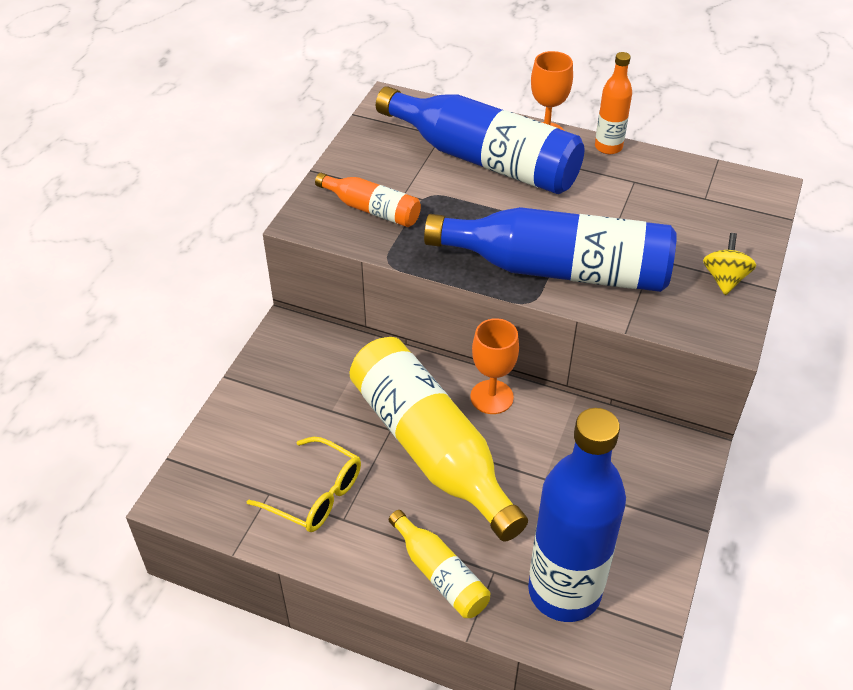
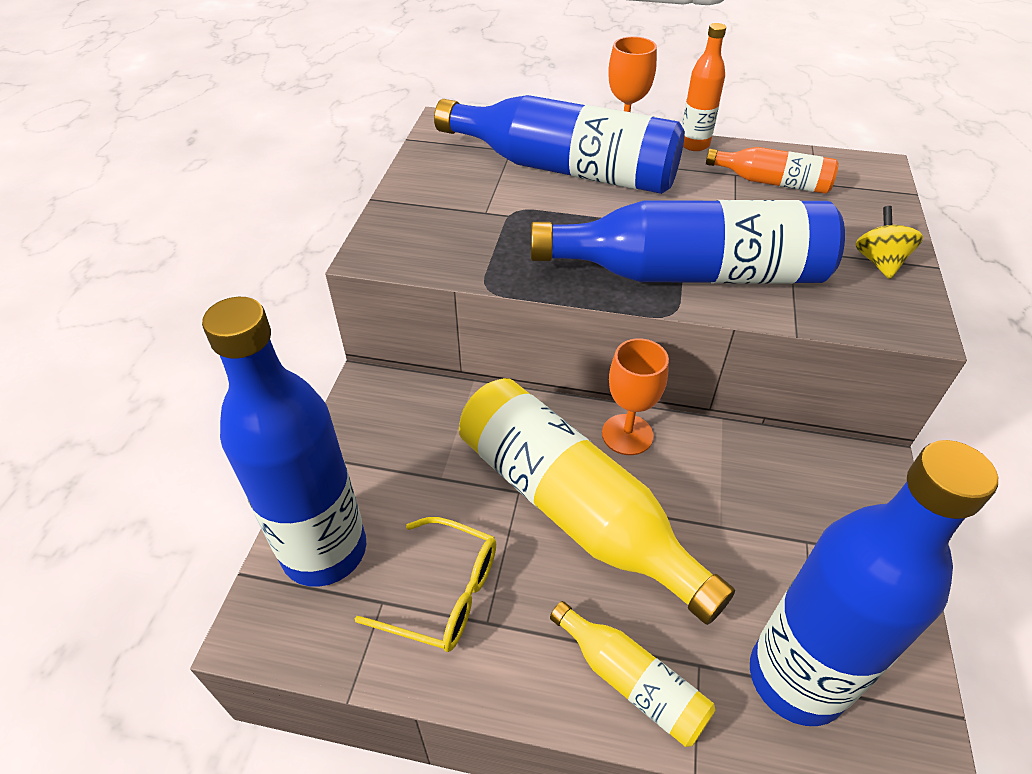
camera: 10 degrees left, 0 degrees up
orange bottle [315,173,421,227] -> orange bottle moved to [706,147,839,194]
none -> blue bottle [202,297,366,587]

